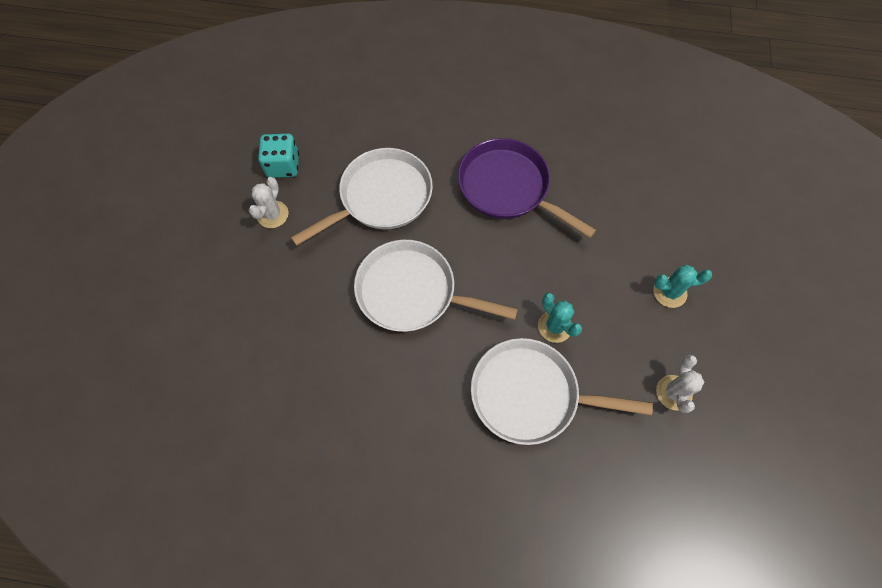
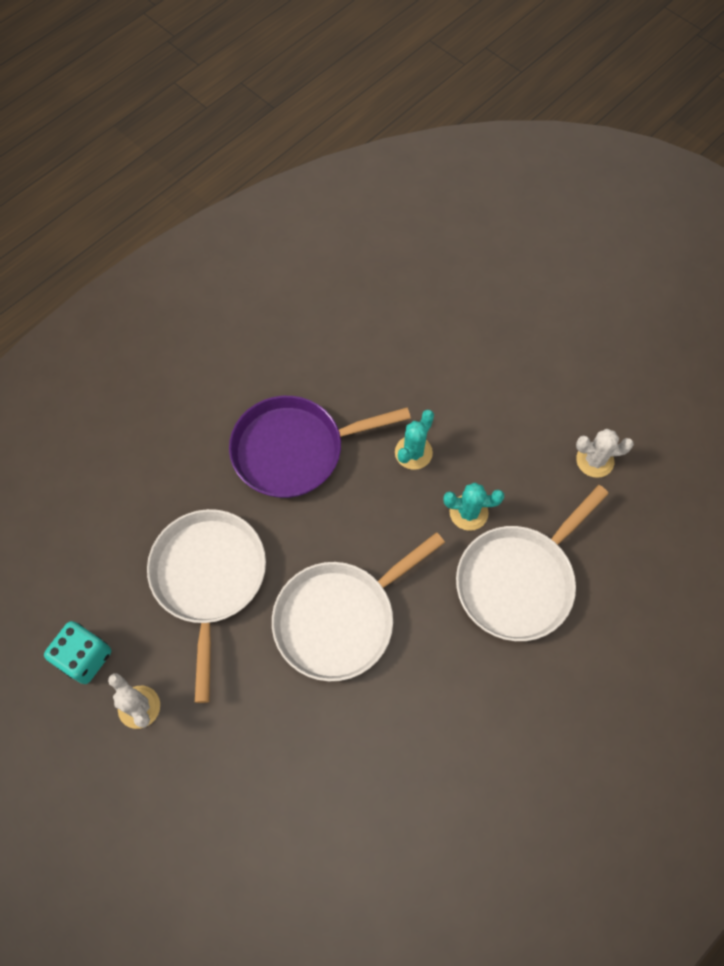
camera: 55 degrees left, 0 degrees up
turquoise cactus [653,265,712,308] -> turquoise cactus moved to [395,410,434,470]
white cactus [656,355,704,413] -> white cactus turned 45 degrees counterclockwise [576,429,634,478]

